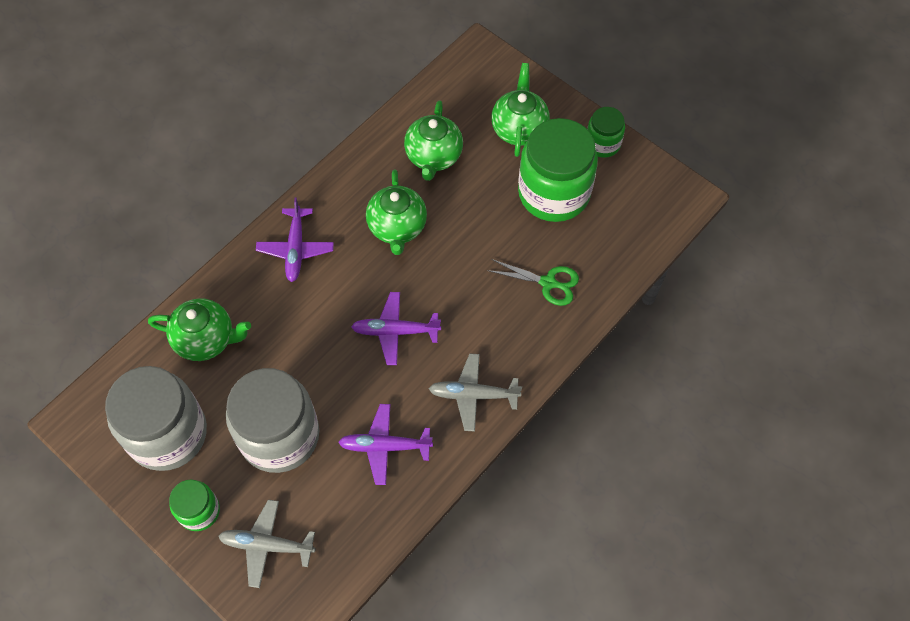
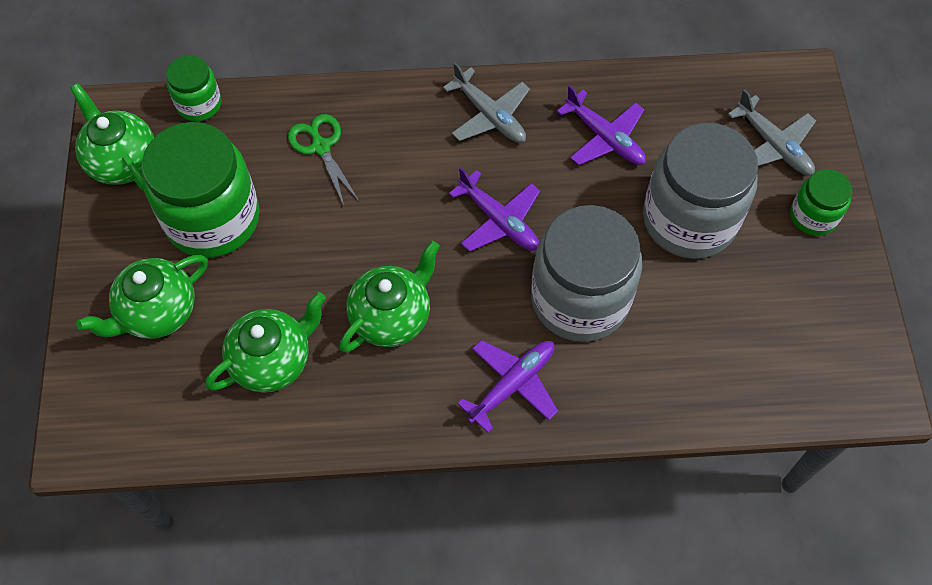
camera: 135 degrees left, 0 degrees up
grey jar [105,366,207,471] -> grey jar moved to [531,205,642,342]
green teapot [148,298,251,361] -> green teapot moved to [70,83,154,191]
green jar [587,107,625,158] -> green jar moved to [166,55,221,121]

